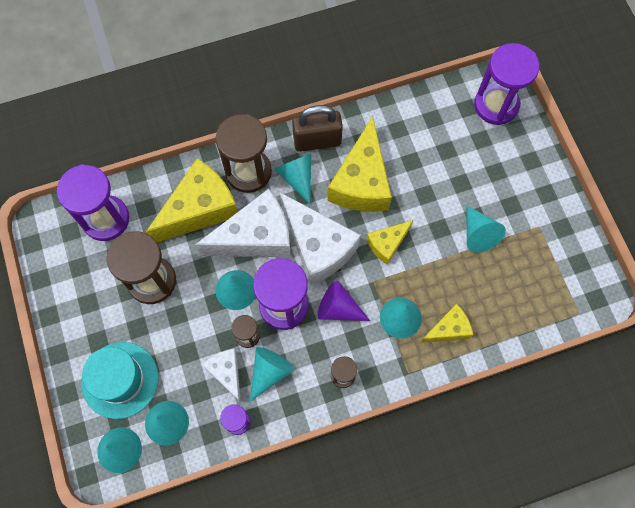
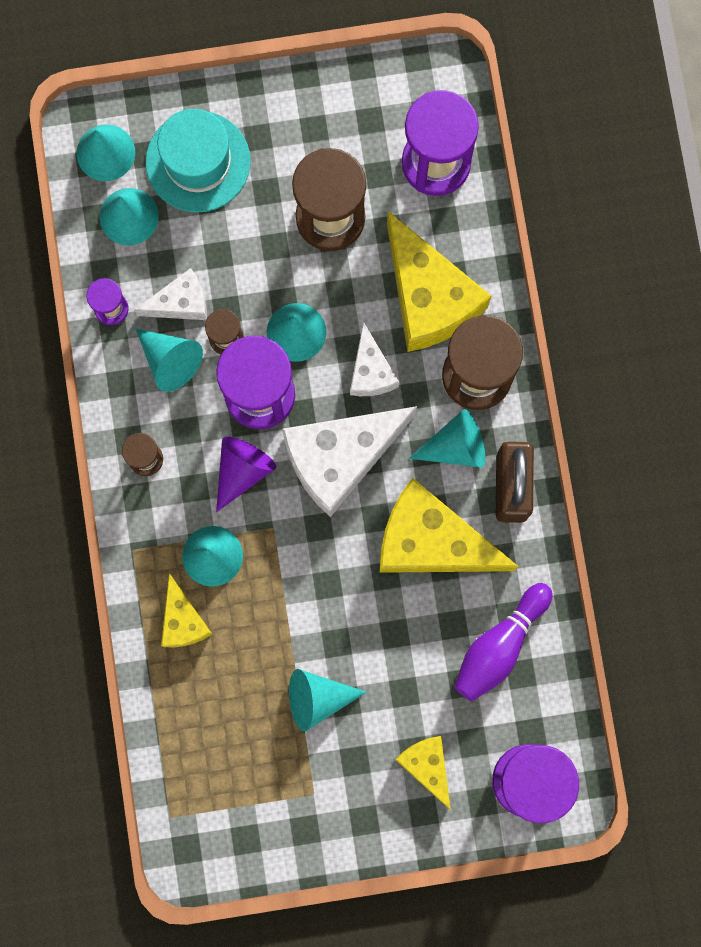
camera: 100 degrees right, 10 degrees up
white cheese [195,189,291,257] -> white cheese [350,322,399,396], size x0.53
yellow cheese [366,220,413,264] -> yellow cheese moved to [395,736,451,810]
none -> purple bowling pin [454,583,553,701]

